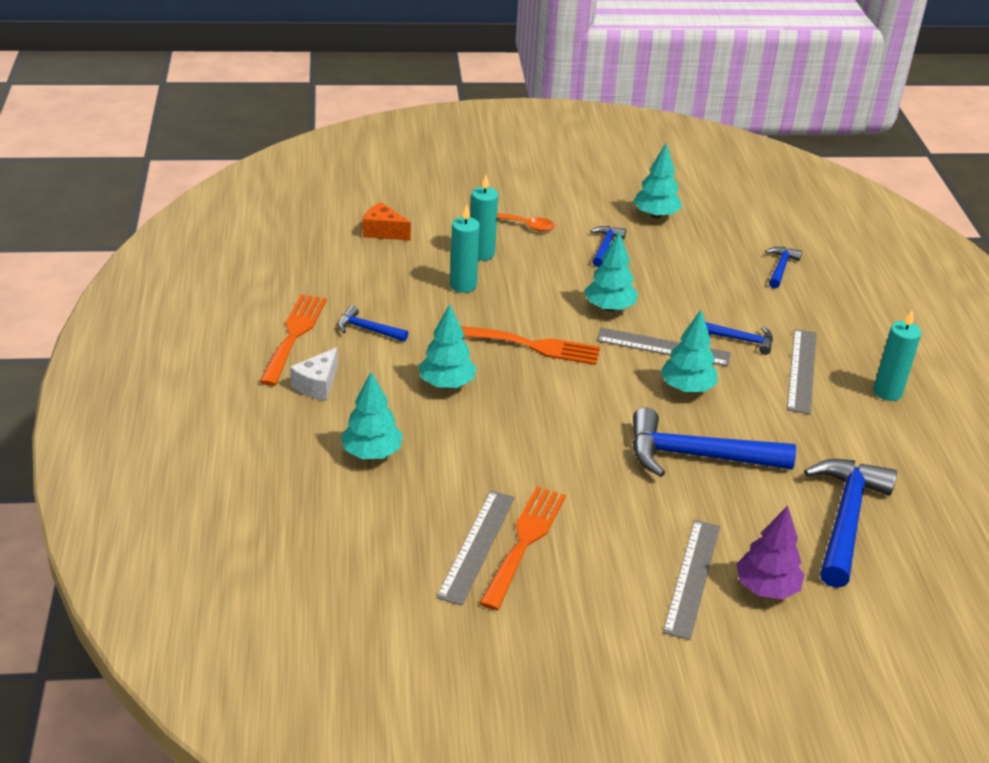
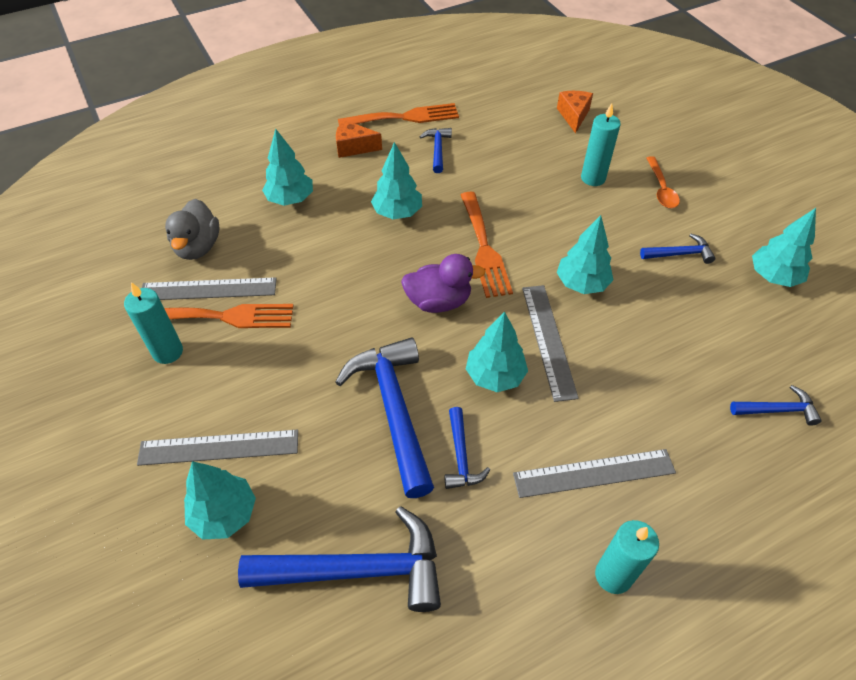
camera: 70 degrees right, 15 degrees up
white cheese [290,348,338,401] -> orange cheese [336,120,382,158]
turquoise candle [450,205,480,293] -> turquoise candle moved to [124,282,183,364]
blue hammer [705,322,773,355] -> blue hammer moved to [444,407,490,489]
purple tree [736,505,805,599] -> turquoise tree [184,461,256,540]
none -> grey duck [165,199,220,260]
none -> purple duck [401,254,486,313]

